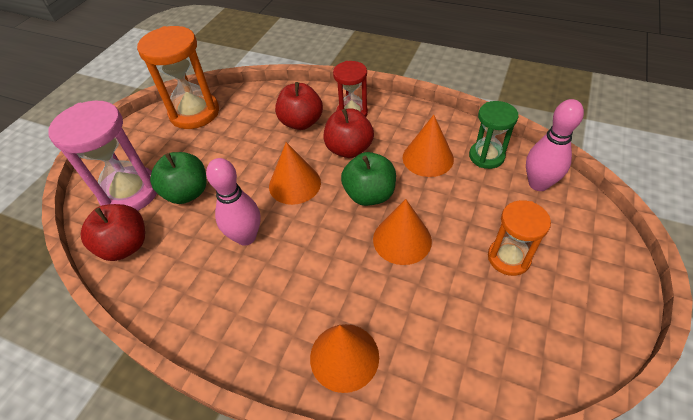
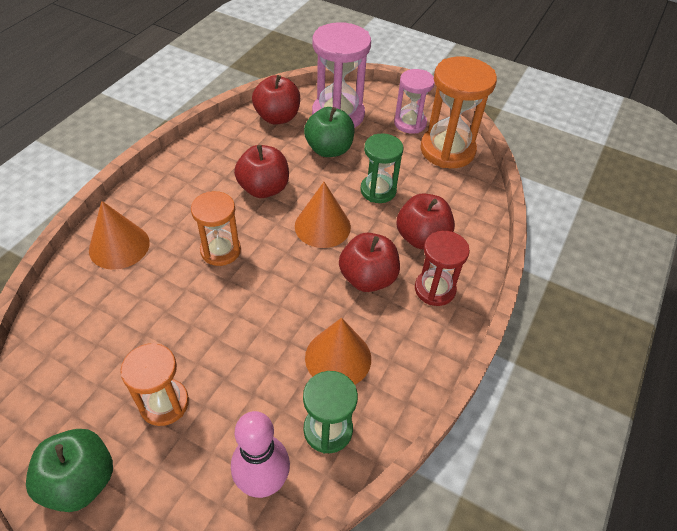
camera: 90 degrees right, 0 degrees up
pink bowling pin [206,158,261,246] -> red apple [234,145,289,198]
green apple [341,152,396,206] -> green apple moved to [26,429,113,512]
orange cone [373,199,432,265] -> none
none -> orange hourglass [191,191,241,266]
none -> green hourglass [360,133,403,203]
none -> pink hourglass [394,69,435,134]

